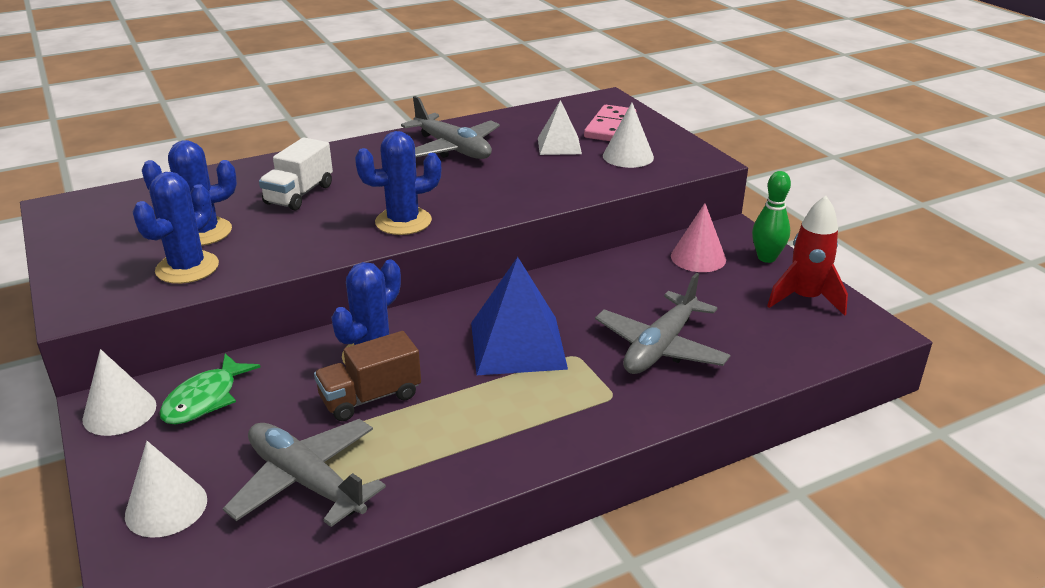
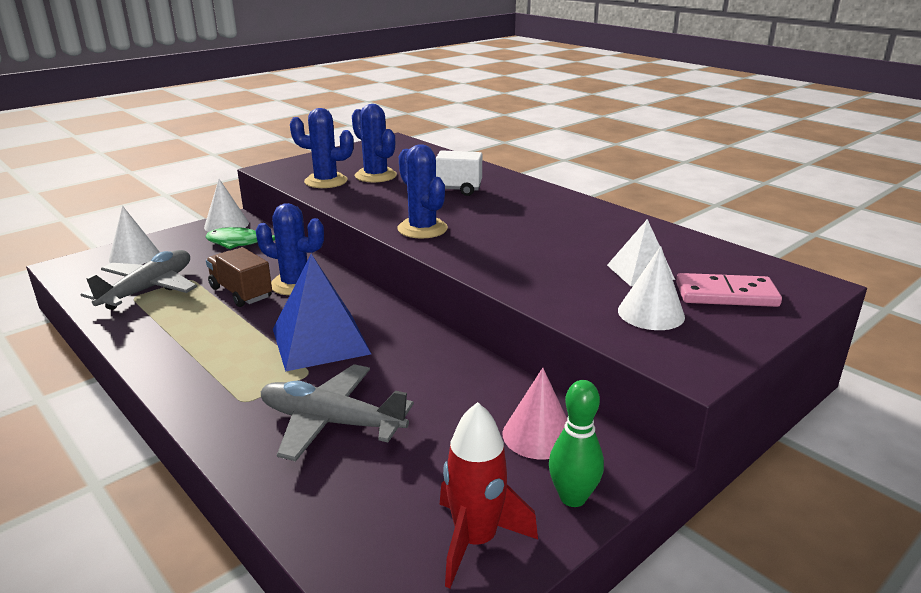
camera: 75 degrees right, 5 degrees down
grey plane [401,96,500,159] -> none

